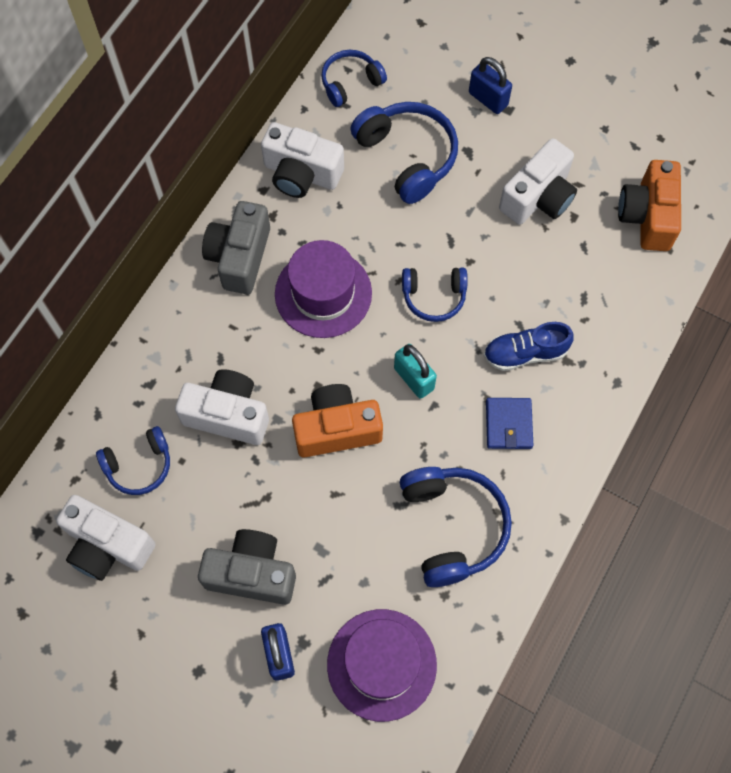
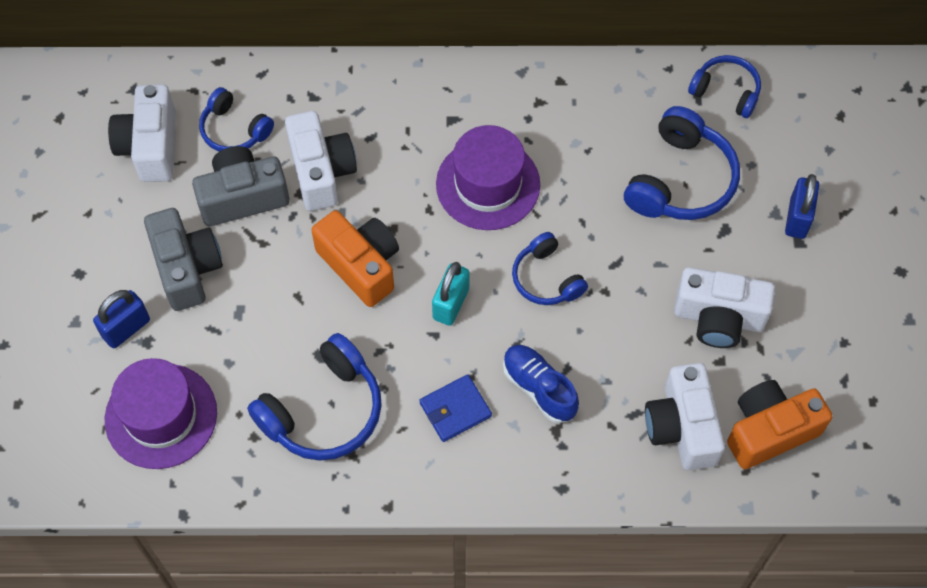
camera: 60 degrees right, 5 degrees down
grey camera [202,201,270,294] -> grey camera moved to [192,146,290,226]
white camera [261,122,344,198] -> white camera moved to [645,363,725,470]

